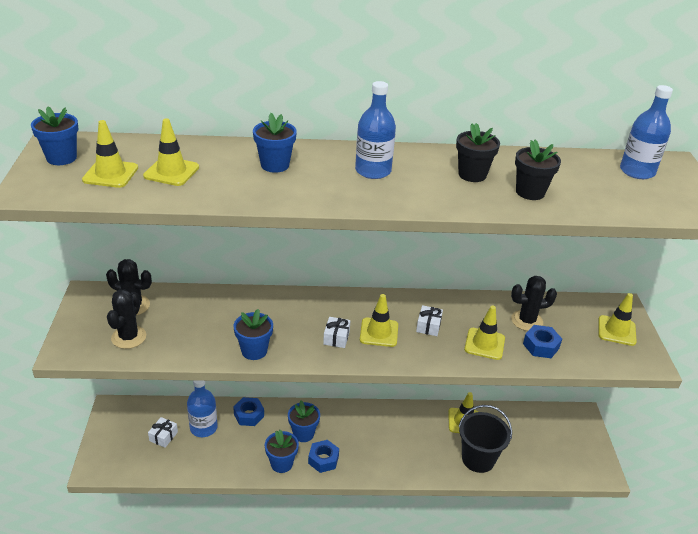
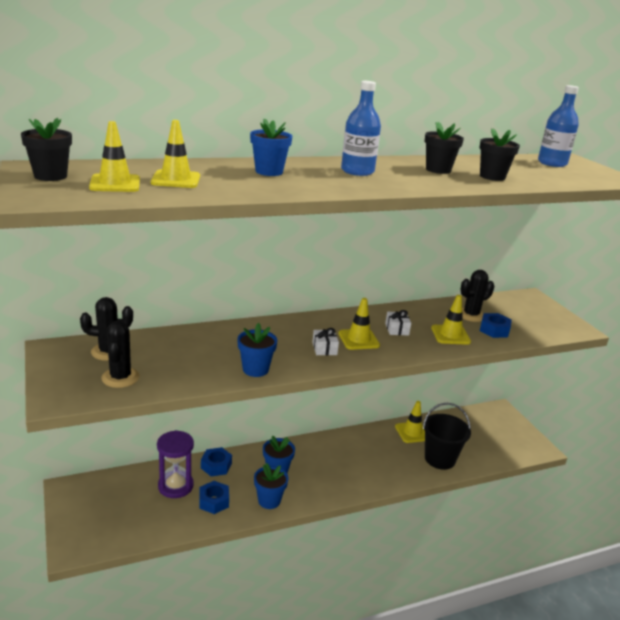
camera: 20 degrees left, 10 degrees down
blue flower pot [31,107,78,165] -> black flower pot [21,118,72,181]
white gift [148,417,178,448] -> none
blue bottle [187,380,218,437] -> purple hourglass [157,430,194,498]
blue nut [308,440,339,473] -> blue nut moved to [199,481,229,514]
yellow traffic cone [598,293,637,346] -> none

